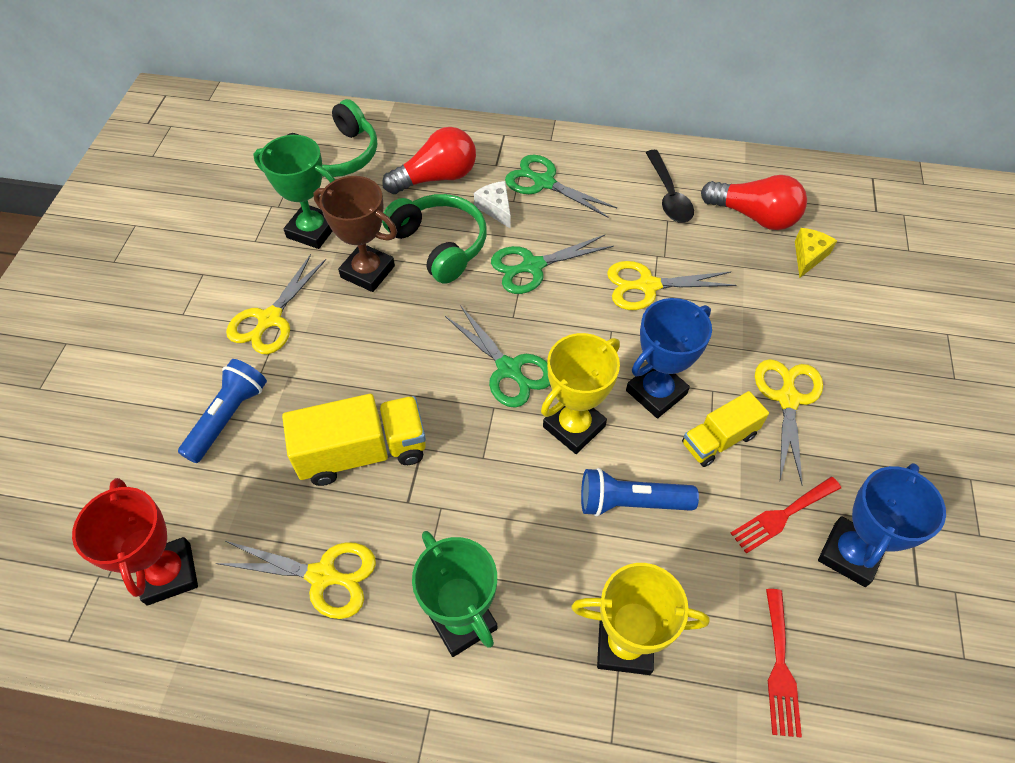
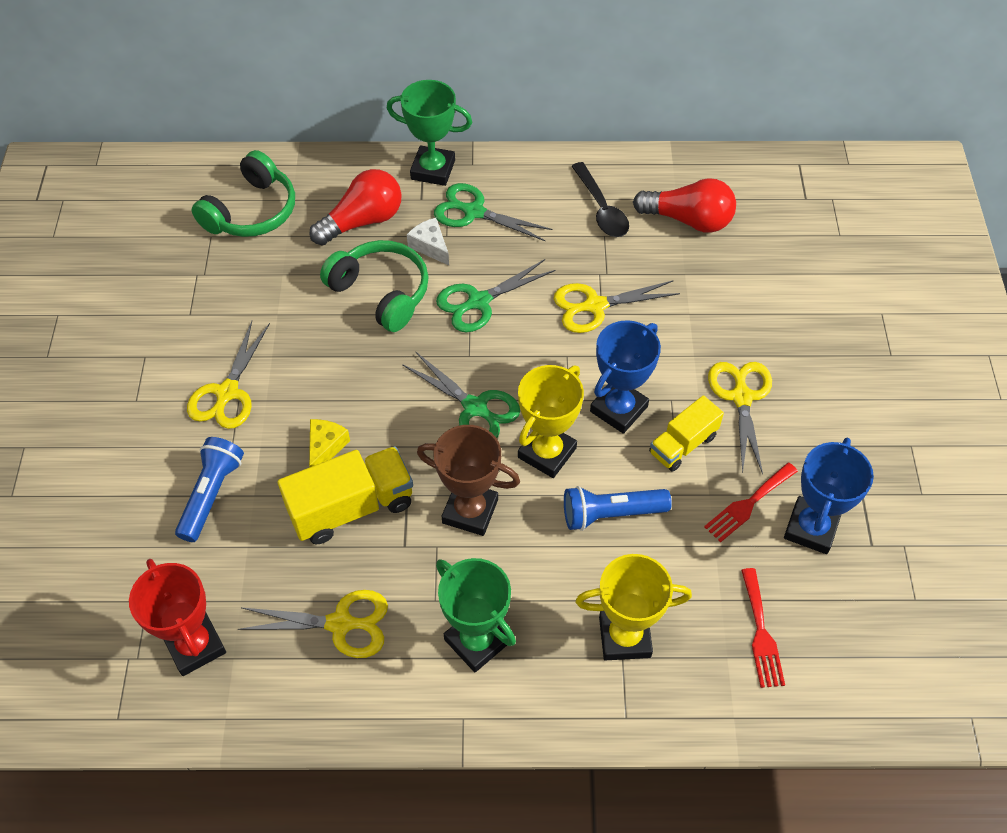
camera: 10 degrees left, 0 degrees up
green trophy [253,135,335,249] -> green trophy moved to [386,80,472,186]
brown trophy [314,176,397,292] -> brown trophy moved to [417,425,520,536]
yellow cheese [795,228,837,278] -> yellow cheese moved to [309,419,350,467]

